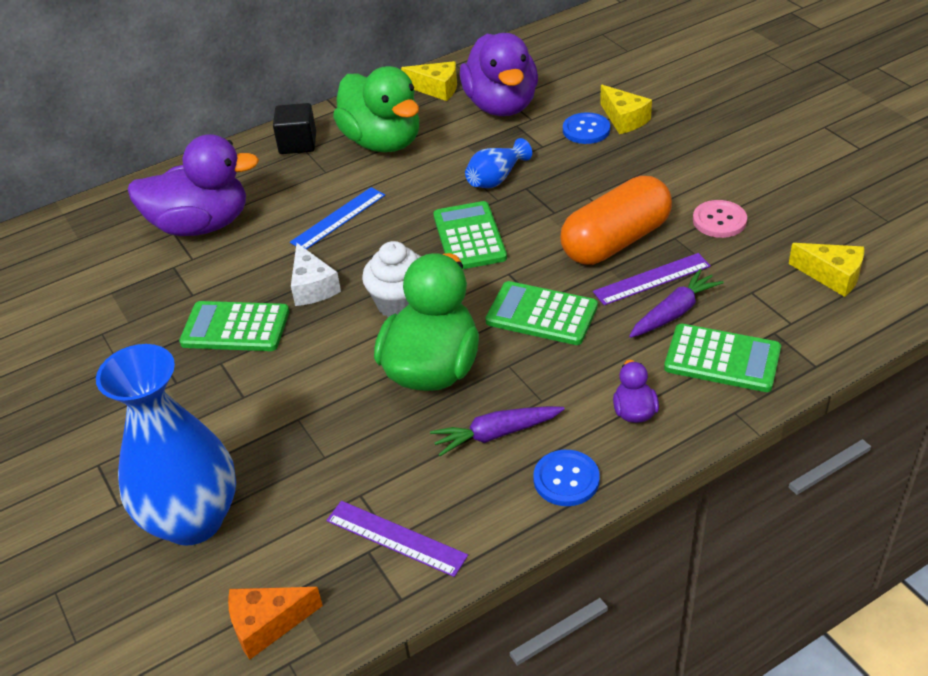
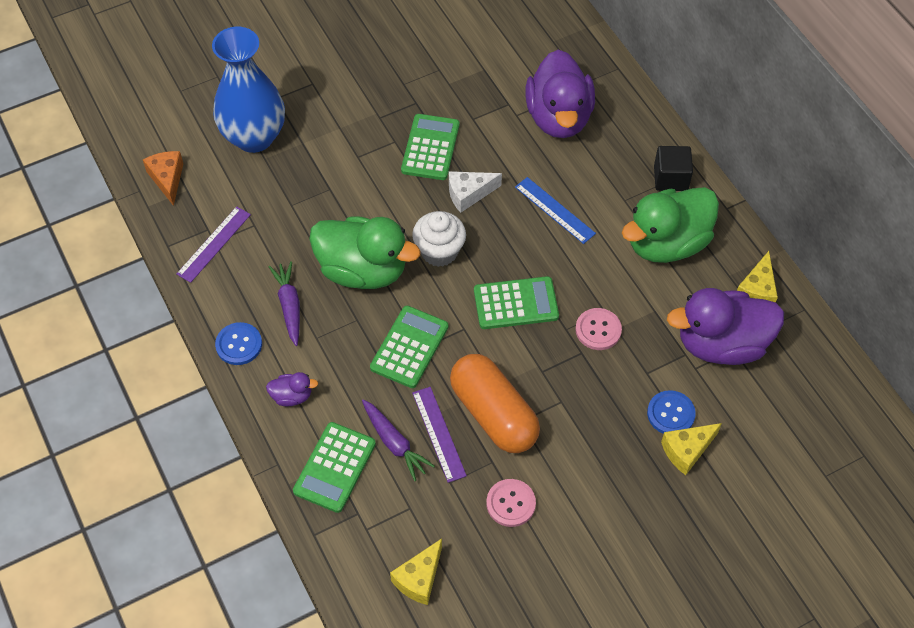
camera: 90 degrees right, 15 degrees up
blue vase [465,138,532,188] -> pink button [575,308,622,350]

